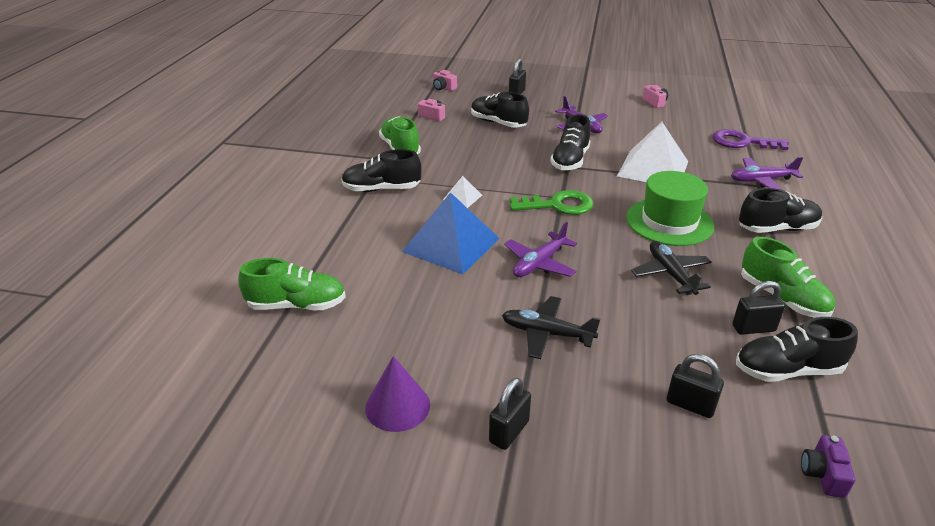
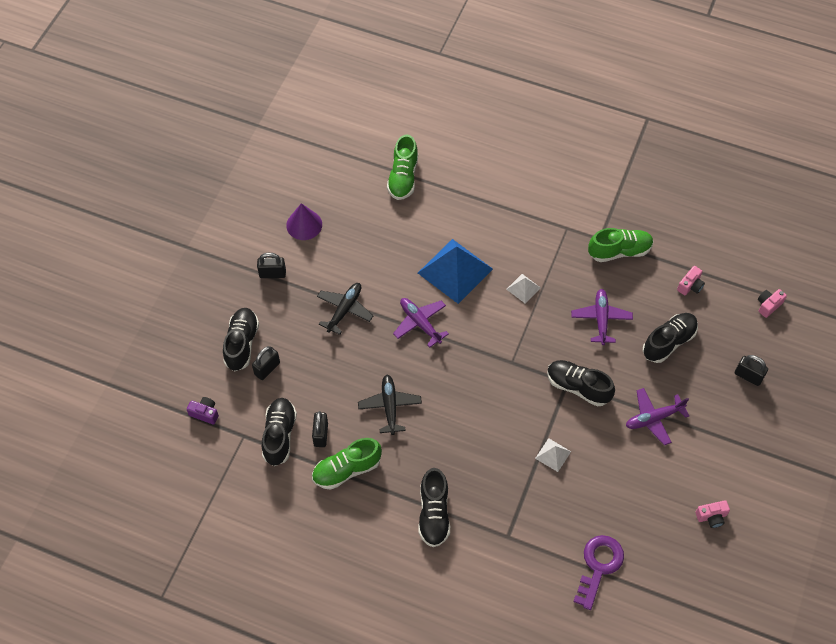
camera: 100 degrees right, 25 degrees up
black shoe [341,149,422,192] -> black shoe moved to [223,308,259,371]
black padlock [489,378,531,450] -> black padlock turned 45 degrees counterclockwise [257,253,286,278]
green key [510,190,594,215] -> none
white pyramid [617,122,688,182] -> white pyramid [535,438,571,472], size x0.46
green hat [626,171,714,246] -> none
black plane [631,241,712,295] -> black plane turned 90 degrees counterclockwise [358,375,422,435]
purple plane [731,157,803,190] -> purple plane moved to [571,289,633,345]

